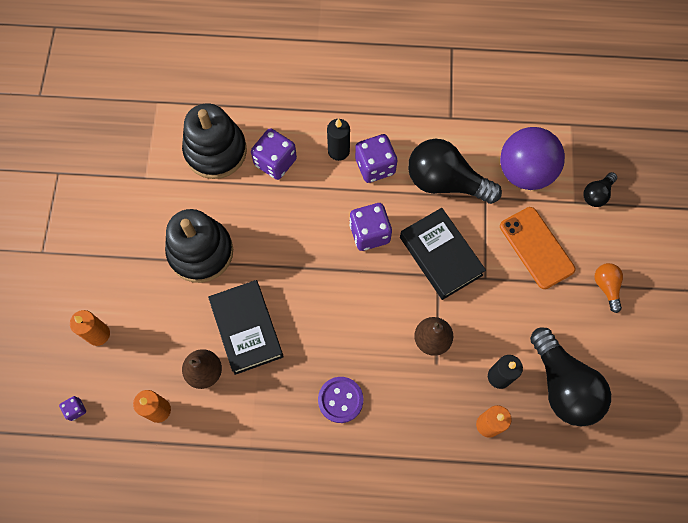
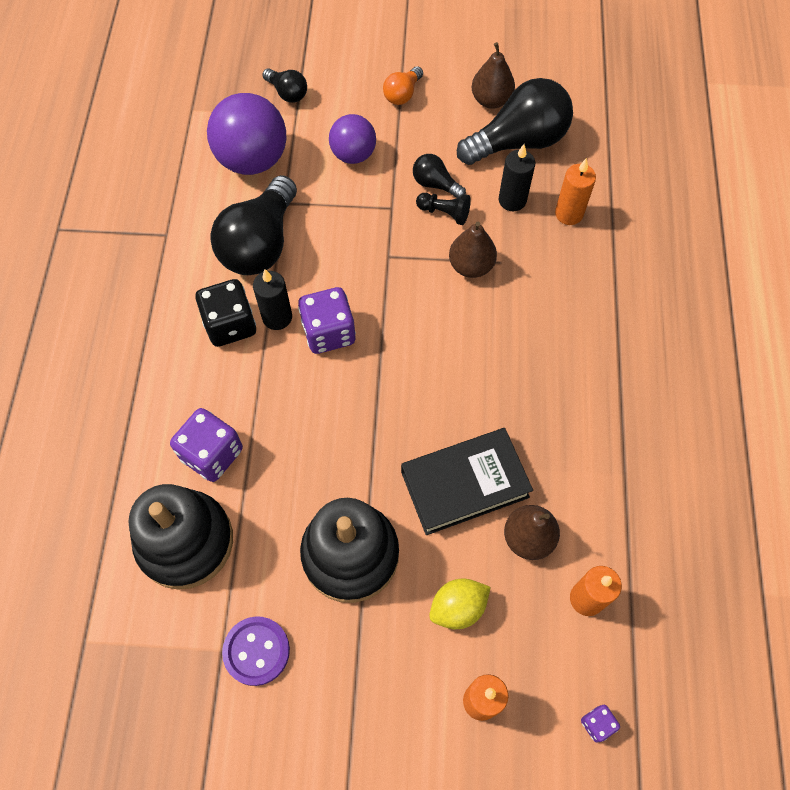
camera: 90 degrees left, 5 degrees down
purple button [318,377,363,423] -> purple button moved to [222,616,290,686]
black candle [327,118,350,161] -> black candle moved to [253,269,292,330]
purple dice [355,134,397,183] -> black dice [195,279,256,347]
black book [400,208,486,300] -> none
orange phone [500,207,576,289] -> purple ball [329,114,376,164]
orange light bulb [595,263,623,313] -> orange light bulb turned 45 degrees counterclockwise [383,66,423,105]
none -> black light bulb [413,154,466,198]
none -> black pawn [416,193,471,225]
none -> yellow lemon [429,579,491,629]
none -> brown pear [472,42,515,109]

